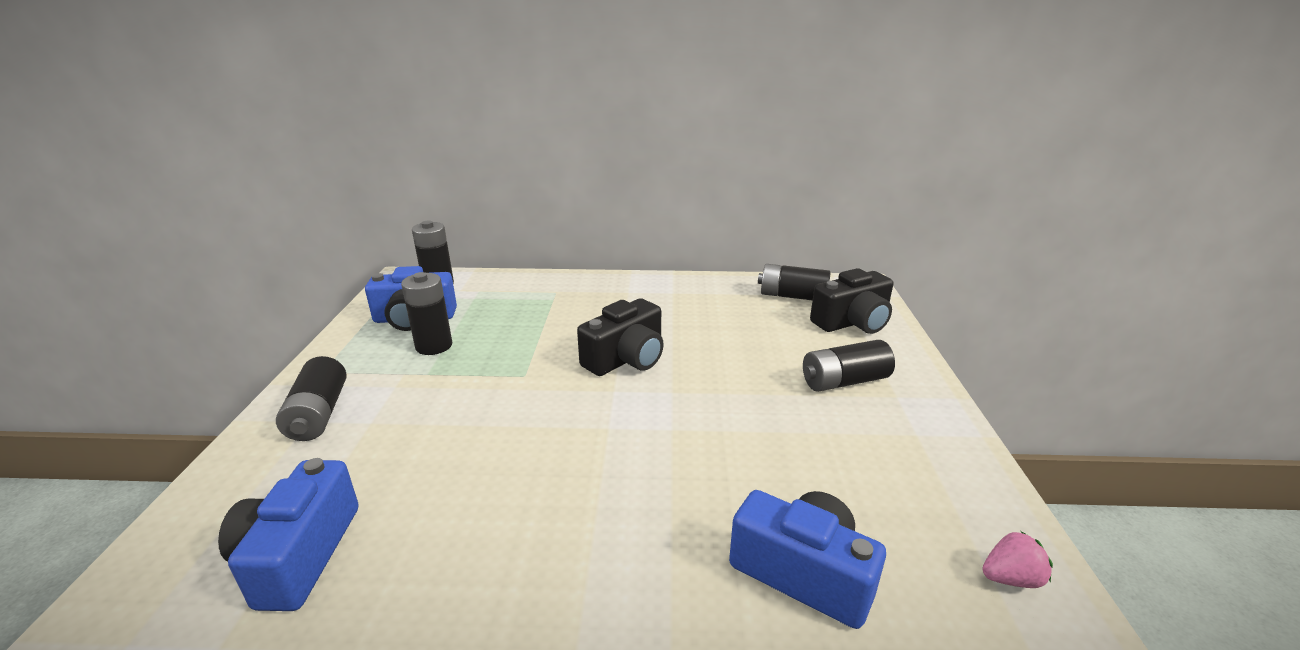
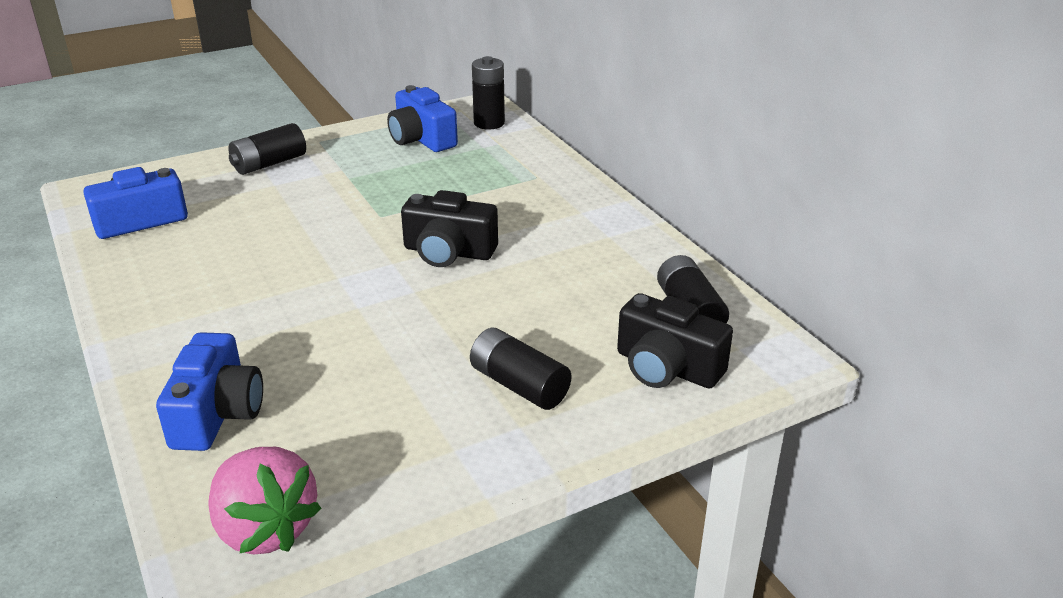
camera: 60 degrees right, 5 degrees up
black battery [401,272,452,355] -> none
pink strawberry [982,531,1053,588] -> pink strawberry [209,447,321,554], size x2.08

